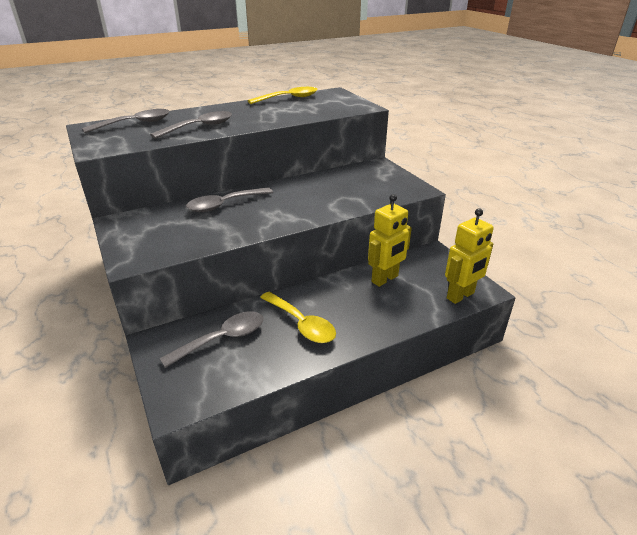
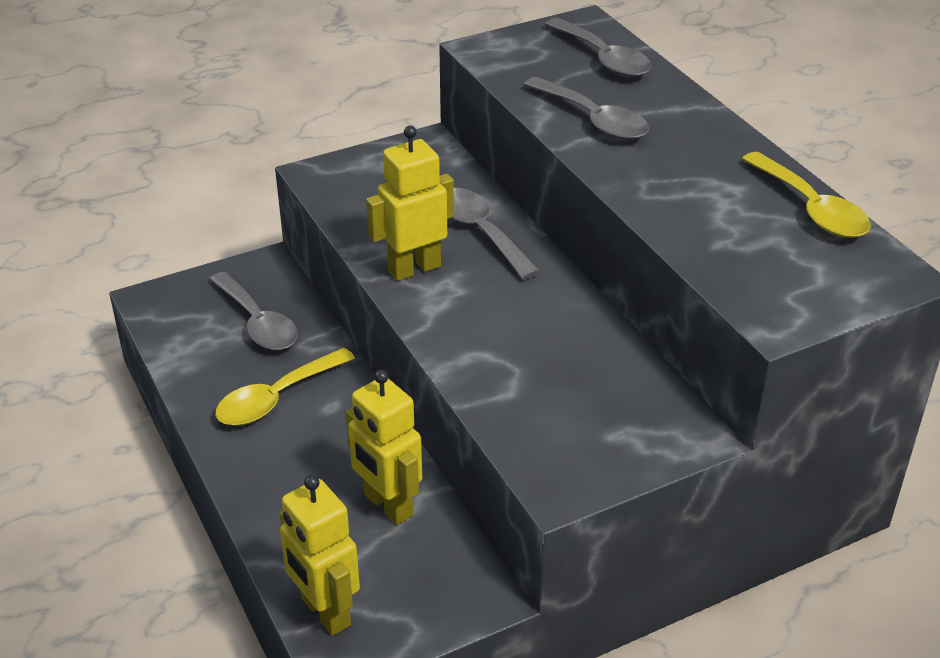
camera: 90 degrees right, 5 degrees up
none -> yellow robot [366,126,454,281]

